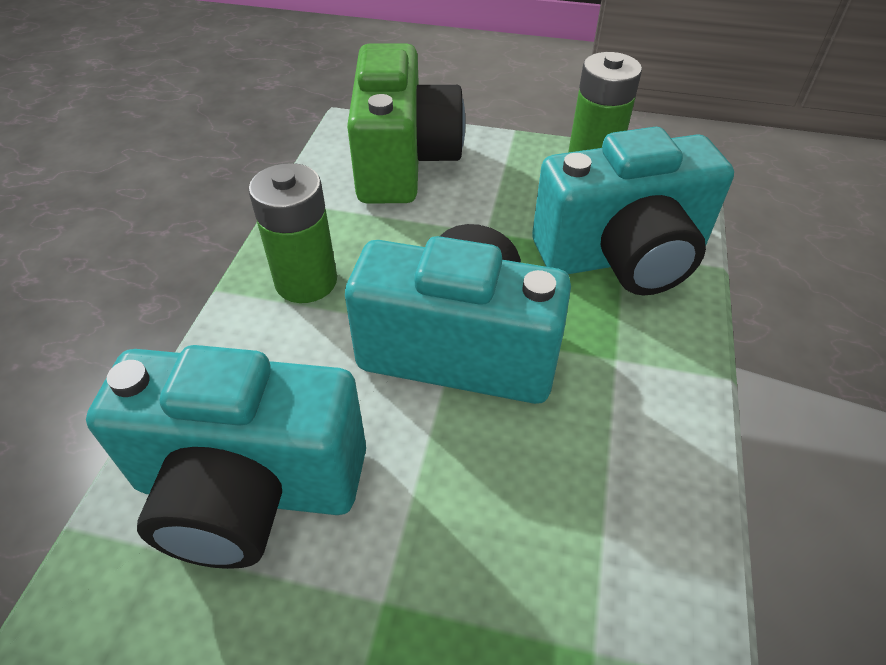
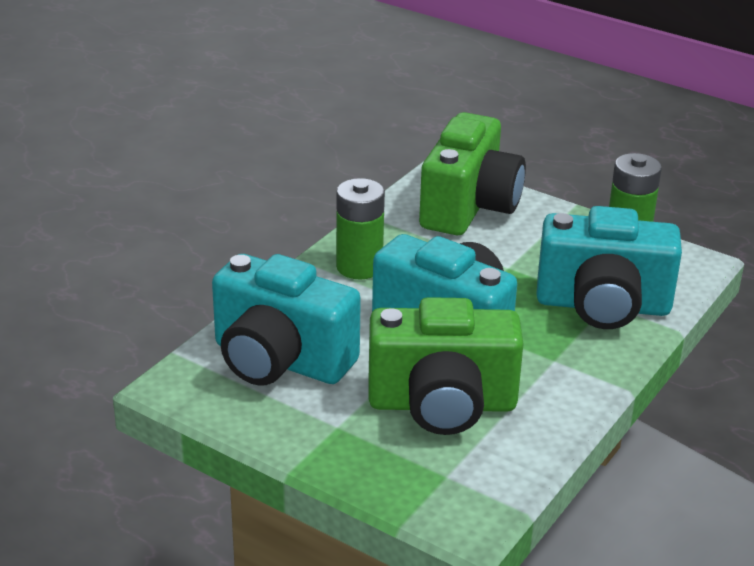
camera: 20 degrees right, 15 degrees down
none -> green camera [368,297,523,435]

